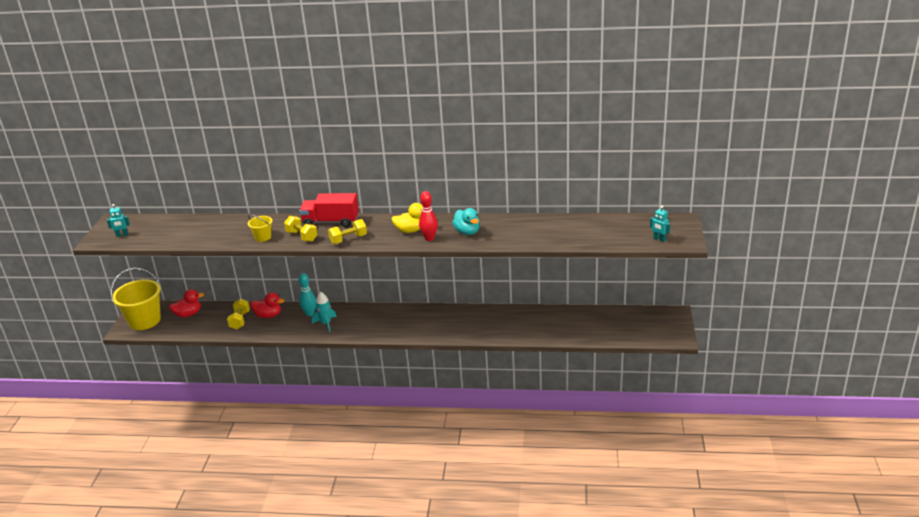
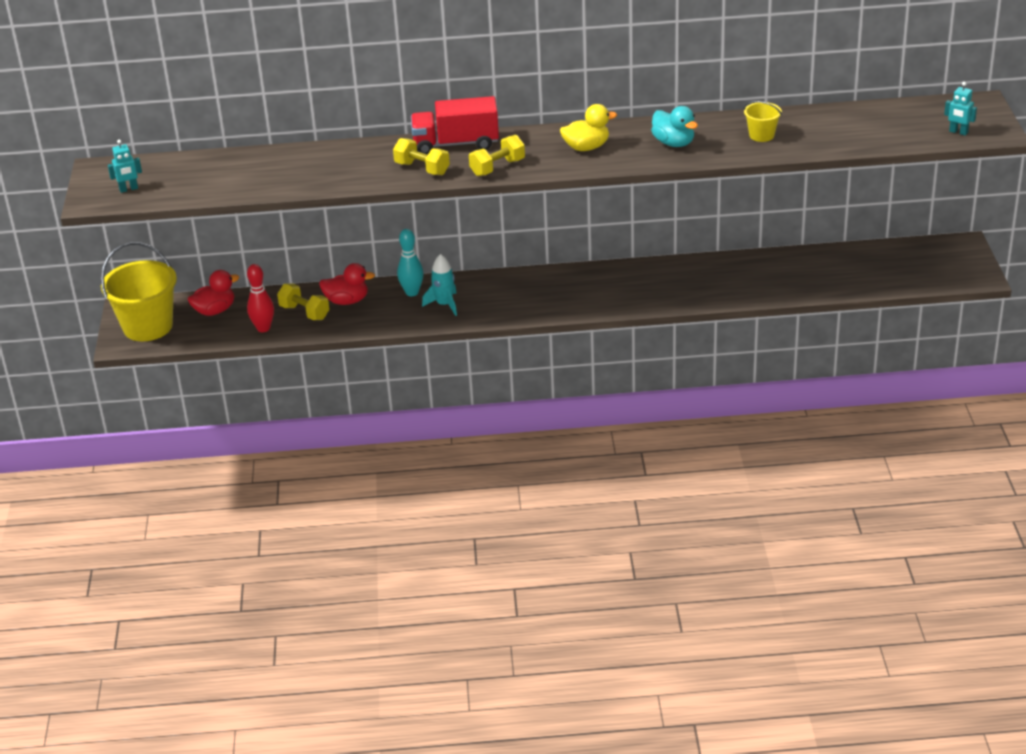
camera: 10 degrees left, 5 degrees up
yellow dumbbell [227,299,250,330] -> yellow dumbbell turned 45 degrees counterclockwise [277,284,329,320]
yellow bucket [248,215,272,242] -> yellow bucket moved to [744,101,782,142]
red bowling pin [419,191,438,241] -> red bowling pin moved to [247,264,274,332]

